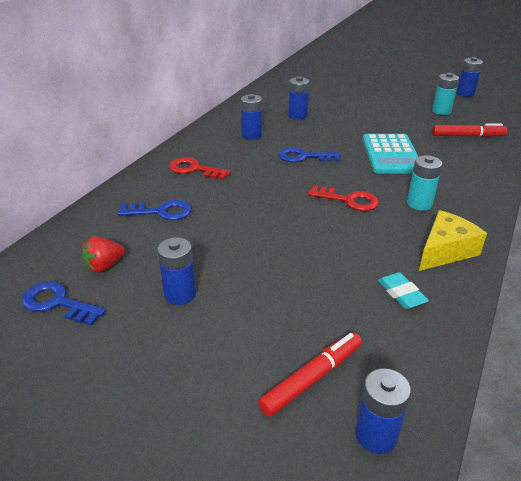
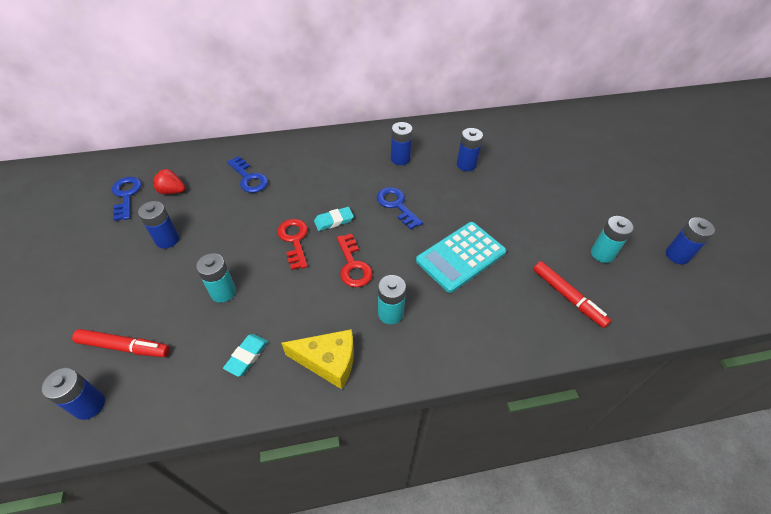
camera: 50 degrees right, 15 degrees up
red key [169,157,231,180] -> red key moved to [277,219,308,270]
none -> turquoise battery [196,253,236,303]
none -> turquoise eraser [314,207,354,231]

